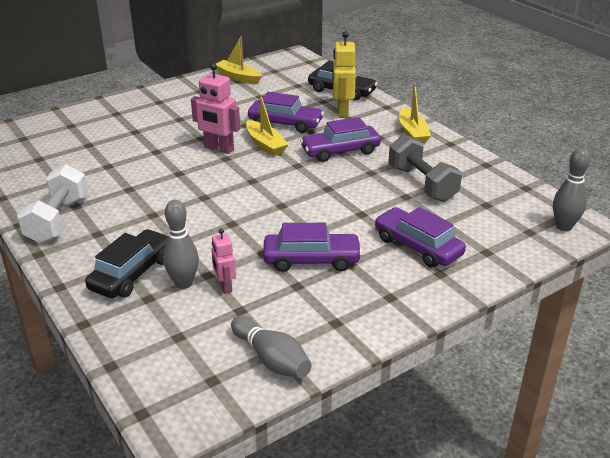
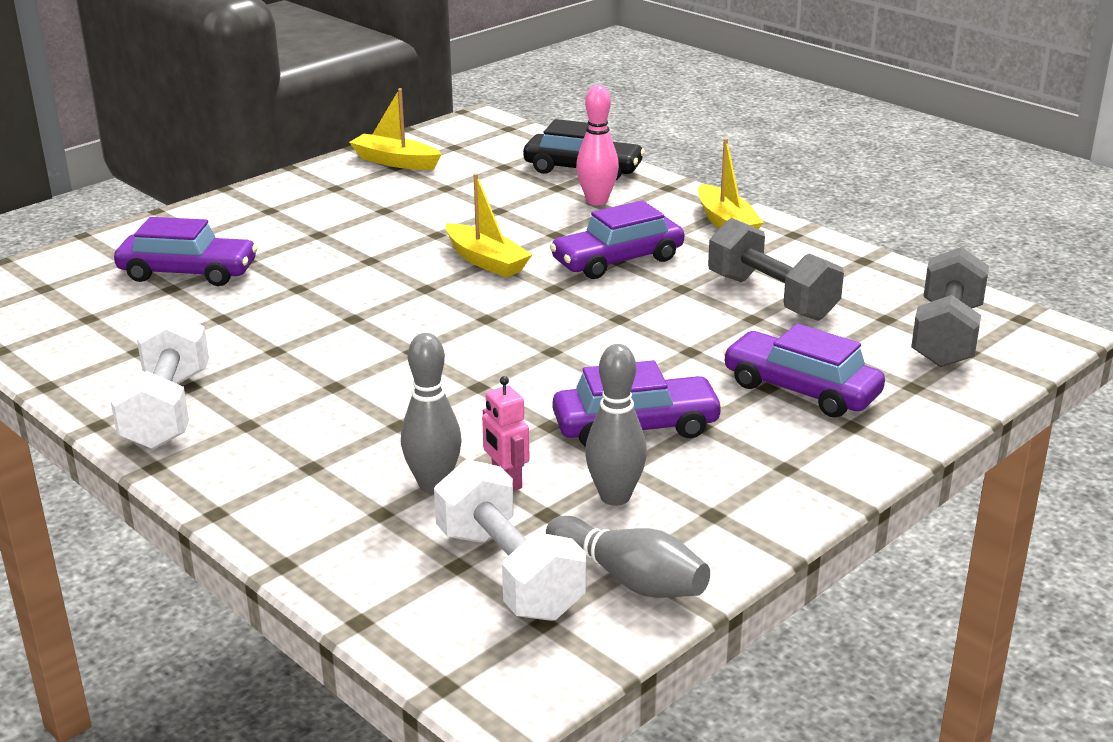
camera: 10 degrees left, 5 degrees down
black car [85,229,168,298] -> none
pink robot [191,63,240,154] -> none
purple car [248,92,324,133] -> purple car moved to [114,217,258,286]
yellow robot [332,31,356,118] -> pink bowling pin [576,85,619,205]
grey bowling pin [553,148,590,231] -> grey bowling pin moved to [585,344,647,506]
none -> white dumbbell [434,459,586,621]
none -> grey dumbbell [911,247,989,367]

